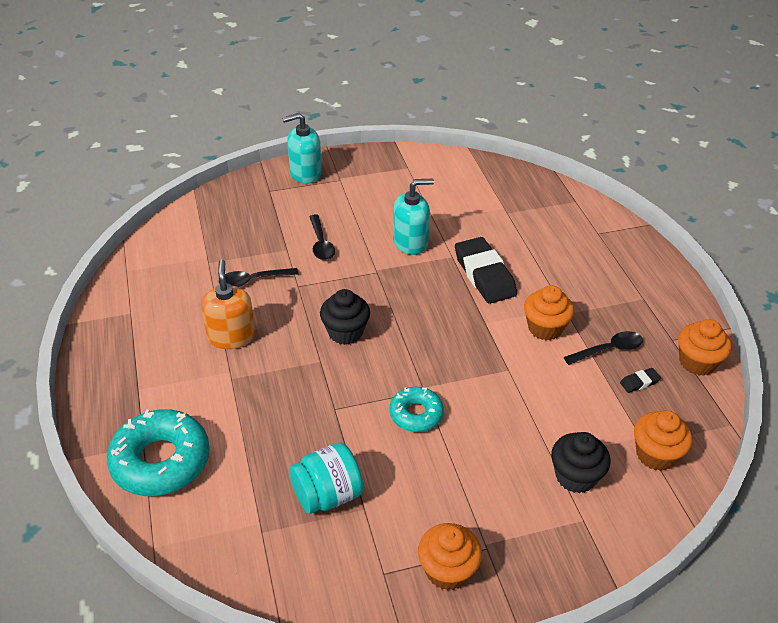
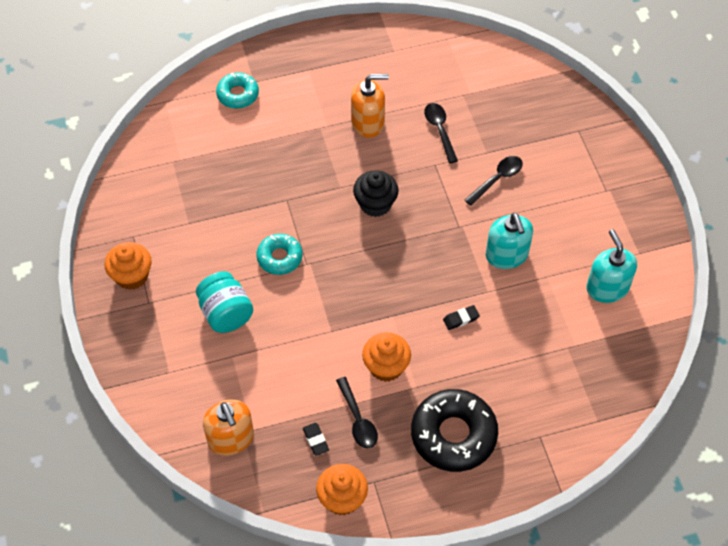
camera: 90 degrees right, 15 degrees up
turquoise donut [107,409,210,496] -> turquoise donut [216,72,259,108], size x0.57
turquoise soap dispenser [282,113,322,184] -> turquoise soap dispenser moved to [586,229,637,303]
turquoise jar [289,442,364,514] -> turquoise jar moved to [196,271,253,333]
black spoon [309,214,335,260] -> black spoon turned 150 degrees clockwise [465,156,523,206]
black eraser [455,237,517,304] -> black eraser [443,305,480,330], size x0.42
black cupcake [551,432,611,493] -> none
orange cupcake [634,410,692,471] -> orange soap dispenser [203,399,254,456]
none -> black donut [411,389,498,472]

